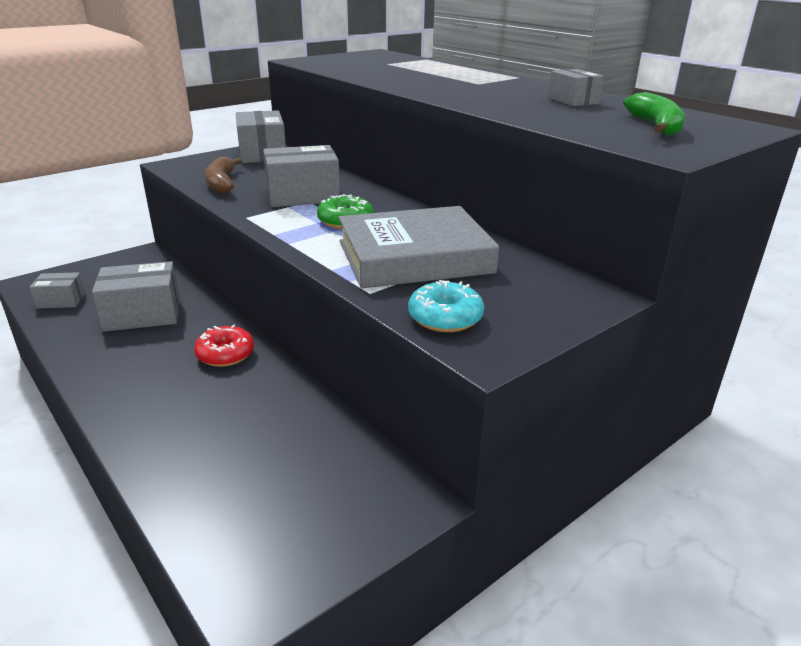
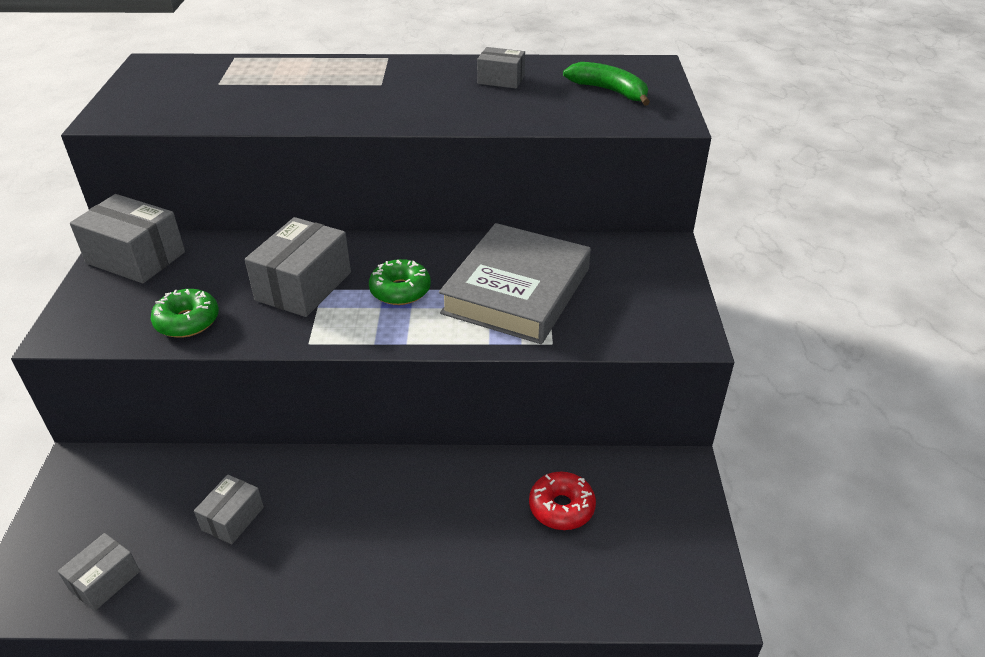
camera: 50 degrees left, 10 degrees up
grey box [92,261,180,332] -> grey box [194,475,264,544], size x0.57
red donut [194,325,254,367] -> red donut moved to [529,472,596,530]
brown banana [205,157,242,194] -> green donut [151,289,219,338]
turquoise donut [408,280,484,332] -> none

